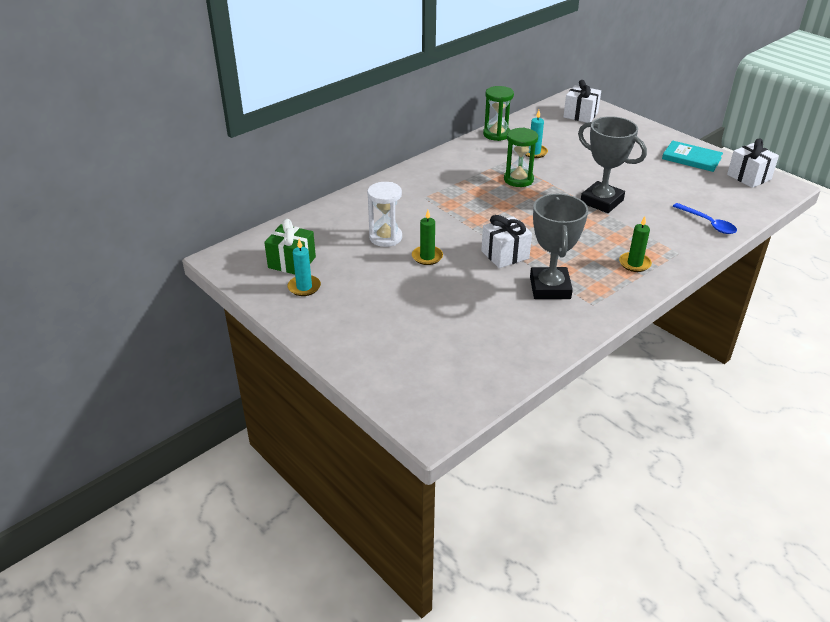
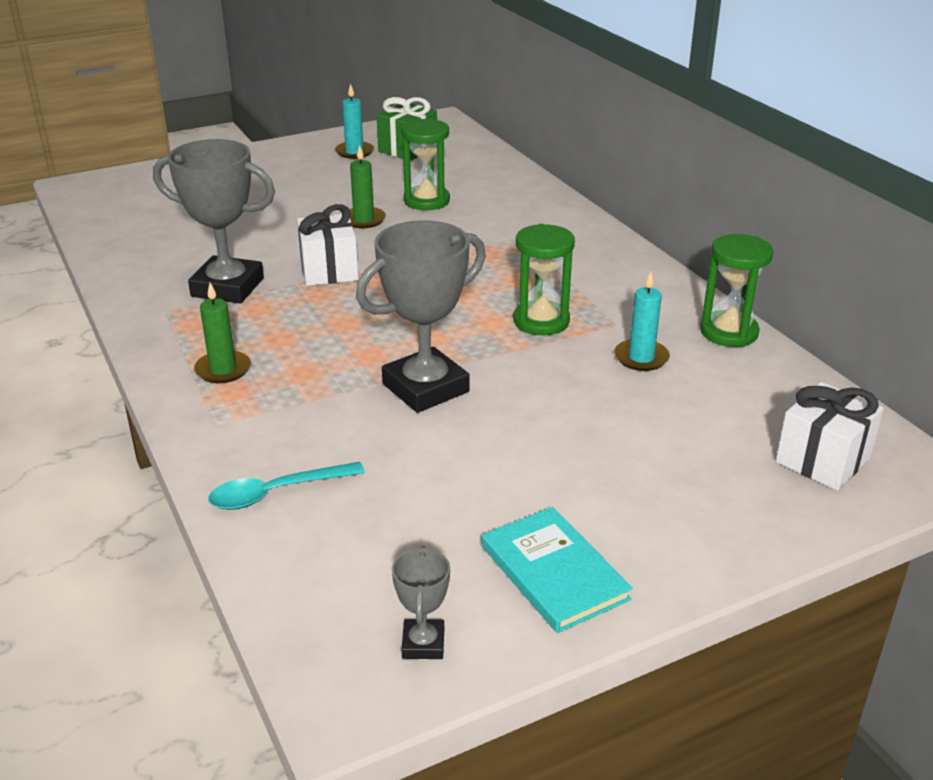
camera: 105 degrees right, 5 degrees down
white hourglass [367,182,402,247] -> green hourglass [401,118,450,210]
turquoise book [662,140,723,172] -> turquoise book turned 75 degrees counterclockwise [482,507,633,633]
blue spoon [673,203,737,234] -> turquoise spoon [208,462,365,510]
white gift [727,138,779,188] -> grey trophy [392,546,450,659]

